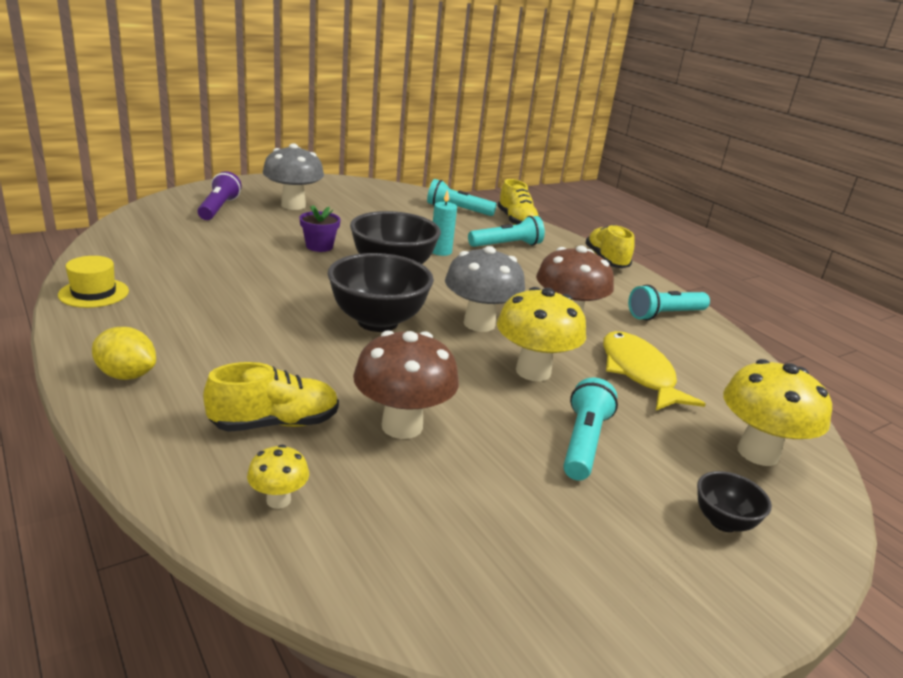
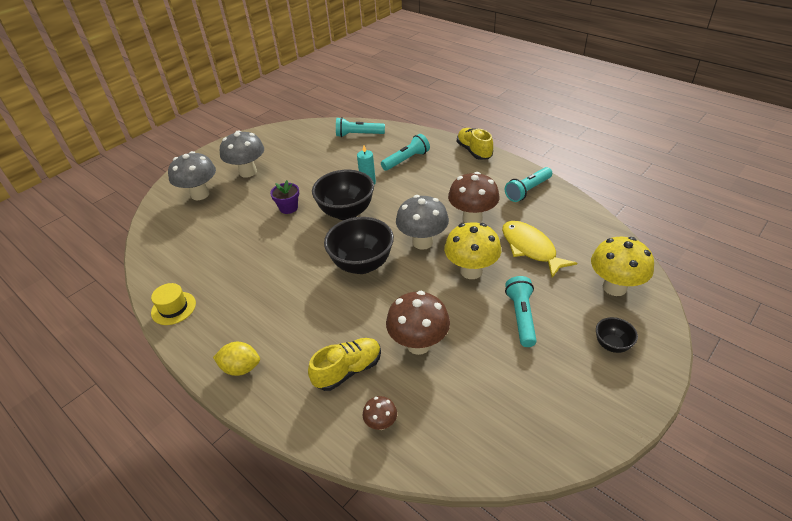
camera: 10 degrees left, 15 degrees up
purple flashlight [197,171,242,220] -> grey mushroom [168,151,216,200]
yellow mushroom [247,445,309,509] -> brown mushroom [363,396,397,430]
yellow shoe [498,179,538,225] -> none

